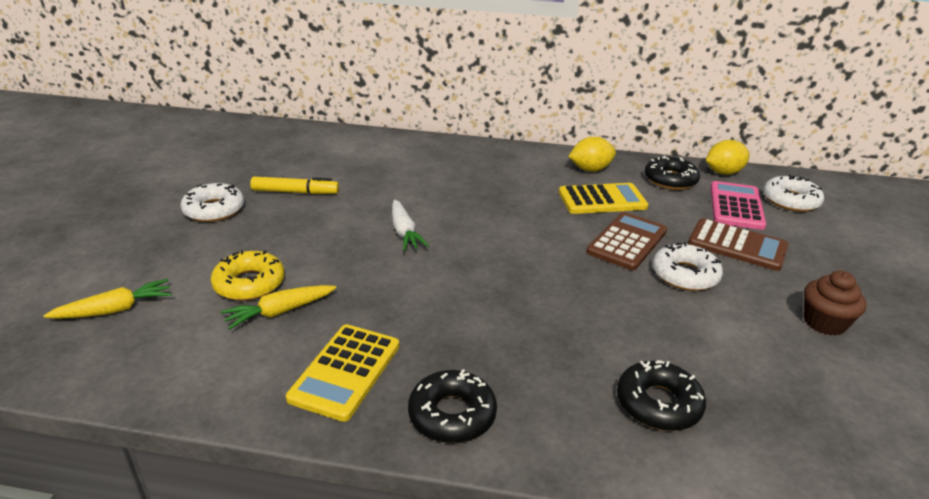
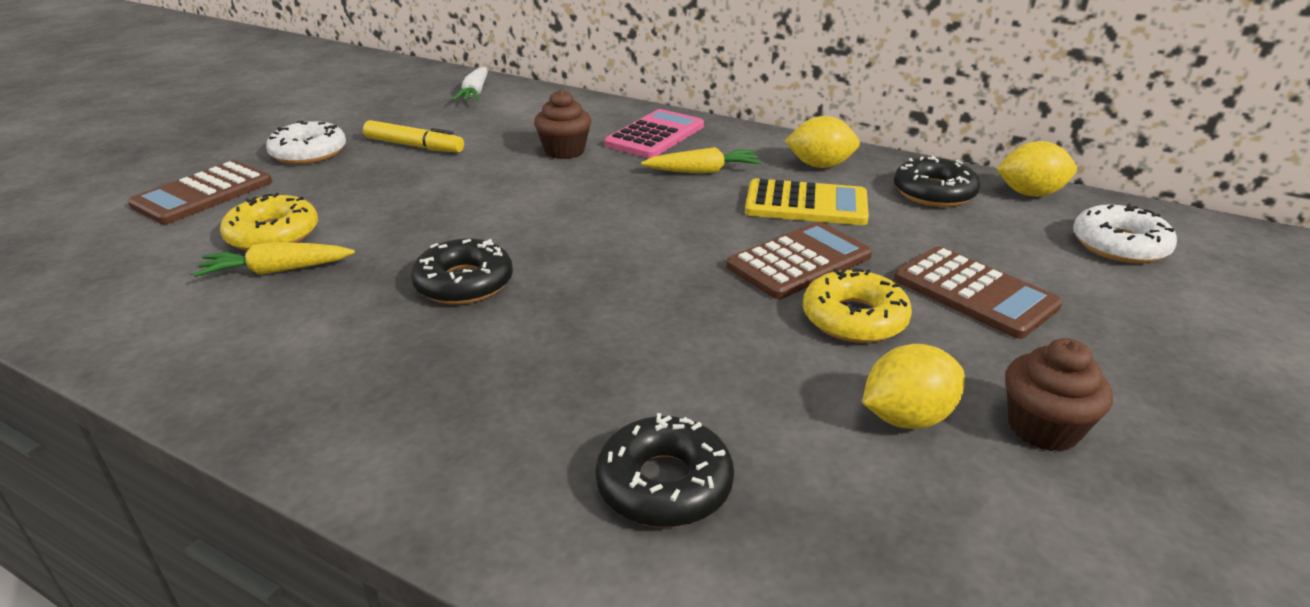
camera: 20 degrees right, 0 degrees up
yellow carrot [44,279,172,319] -> yellow carrot moved to [641,147,761,173]
yellow calculator [286,324,399,422] -> none
white carrot [392,200,429,251] -> white carrot moved to [452,67,488,101]
black donut [408,369,497,443] -> black donut moved to [411,238,513,304]
white donut [653,242,723,291] -> yellow donut [803,268,912,343]
pink calculator [710,181,766,230] -> pink calculator moved to [604,109,704,158]
none -> brown calculator [128,160,272,224]
none -> brown cupcake [534,89,591,159]
none -> yellow lemon [862,344,965,429]

